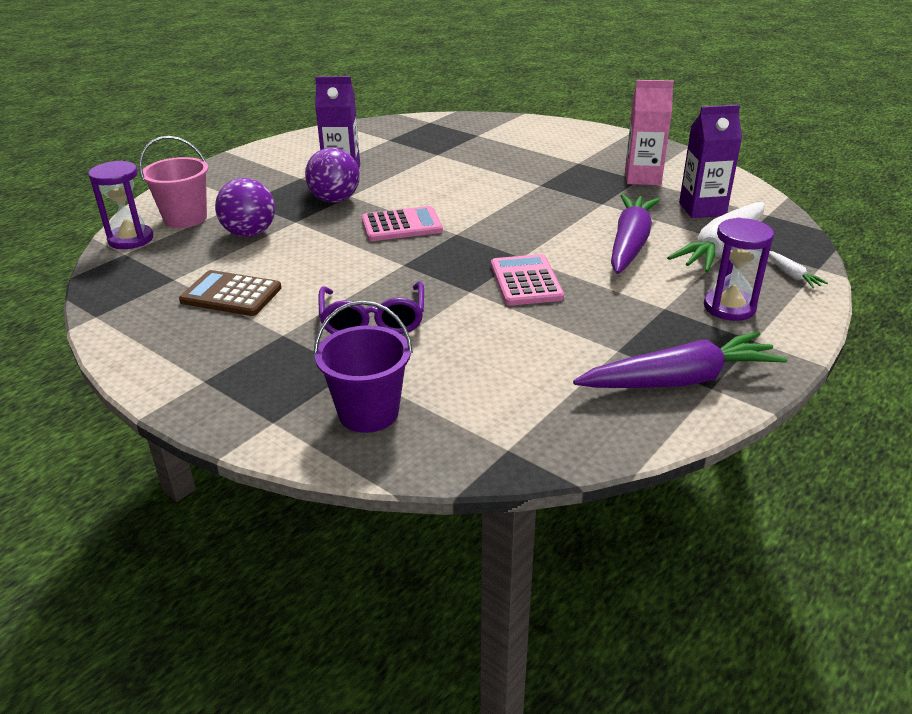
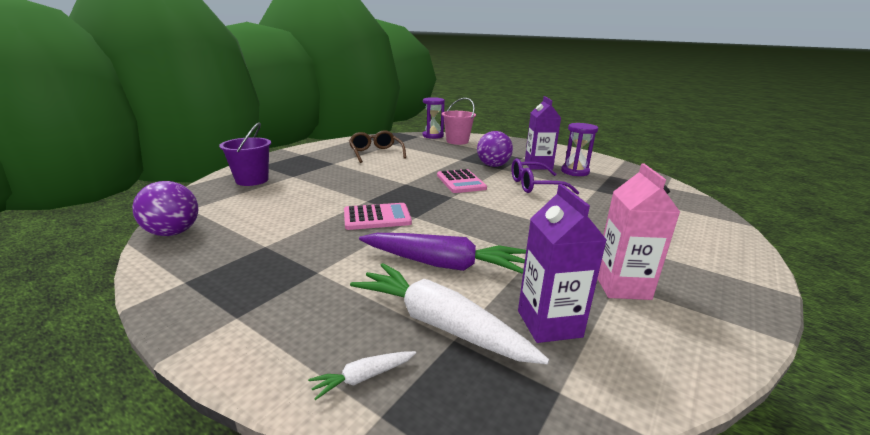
camera: 85 degrees right, 10 degrees down
brown calculator [179,270,282,316] -> brown glasses [349,130,406,163]
purple ball [215,178,275,237] -> purple ball moved to [132,181,198,236]
purple glasses [319,281,424,334] -> purple glasses moved to [511,158,579,195]
purple carrot [573,332,787,388] -> none
purple hourglass [704,218,774,321] -> purple hourglass moved to [561,123,598,176]

